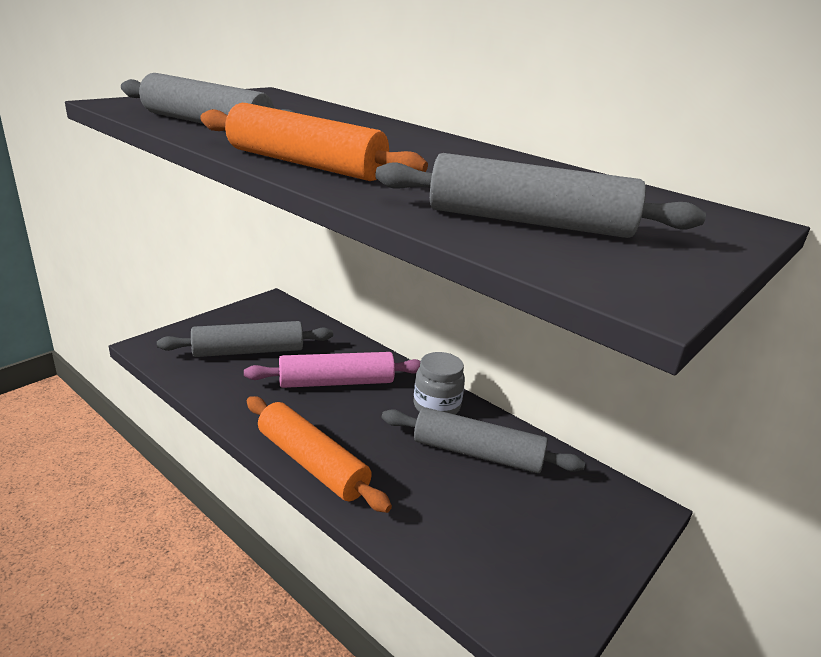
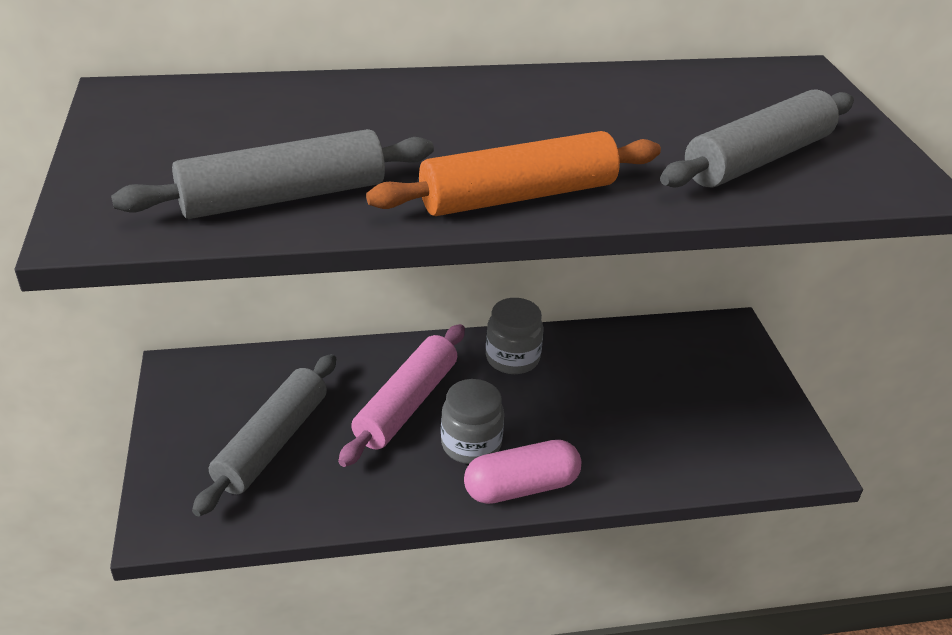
camera: 50 degrees left, 10 degrees up
orange rolling pin [247,396,392,513] -> pink capsule [464,440,581,504]
grey rolling pin [382,407,585,473] -> none
none -> grey jar [441,379,504,464]

